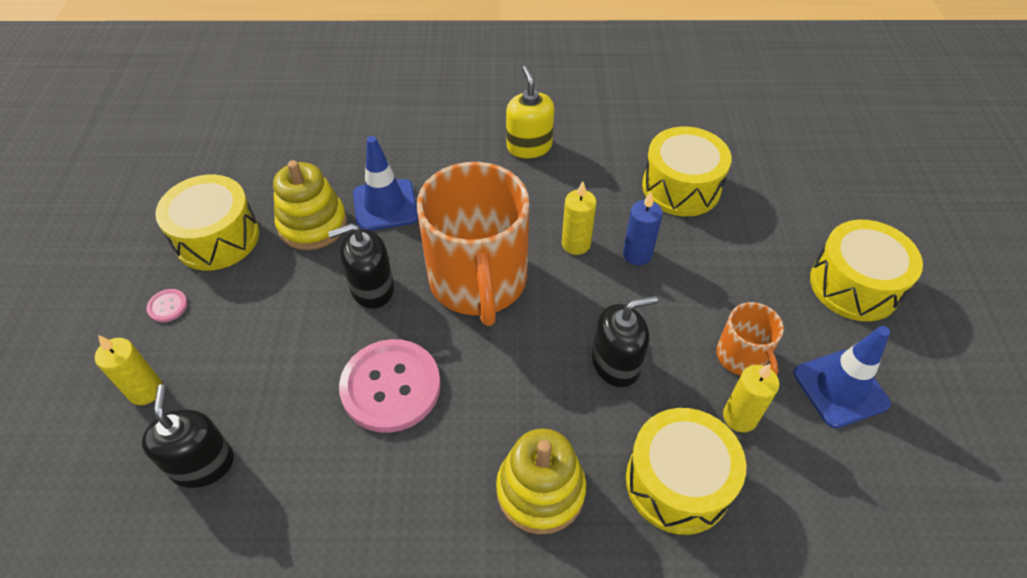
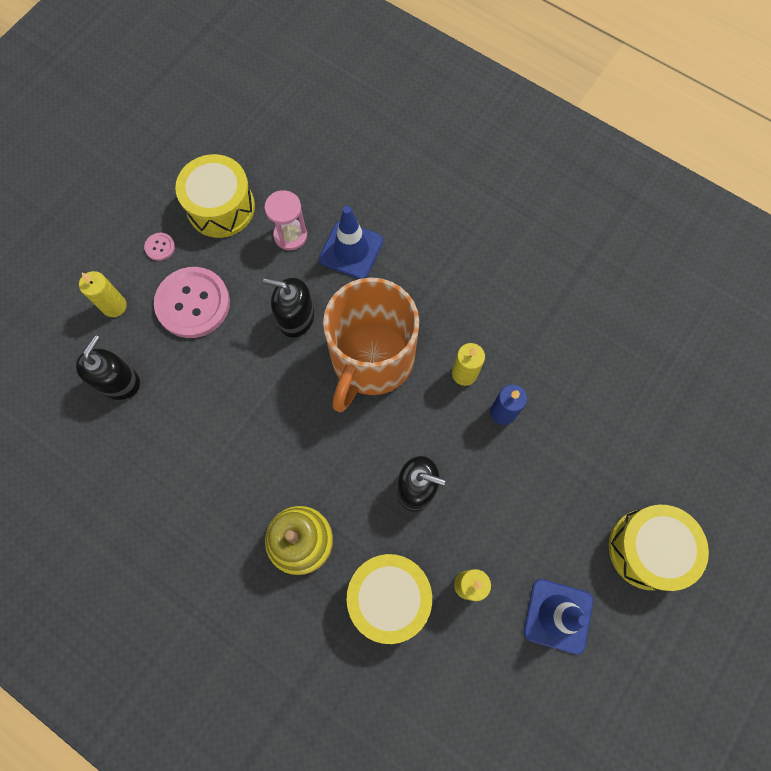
camera: 35 degrees right, 20 degrees up
yellow stacking toy [273,160,347,250] -> pink hourglass [265,190,307,250]
pink button [339,339,441,433] -> pink button moved to [154,267,230,338]
yellow soap dispenser [506,66,554,158] -> none
yellow drum [642,126,732,216] -> none
orange mug [716,302,784,375] -> none

